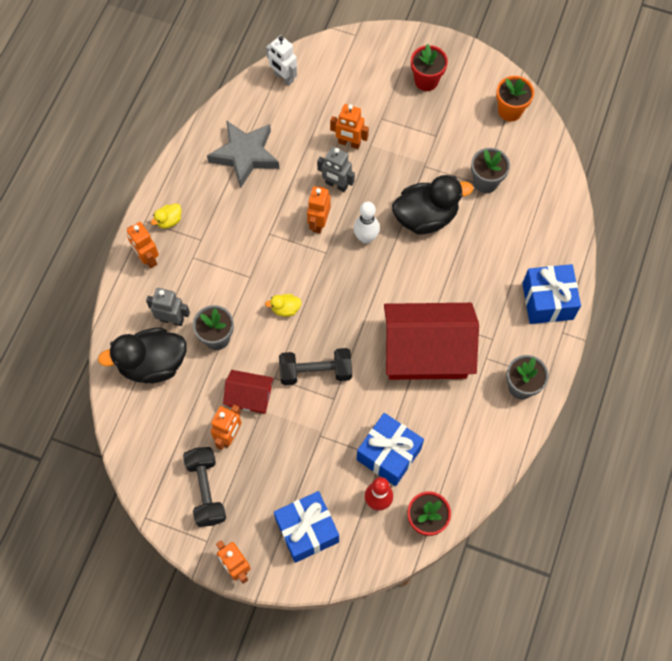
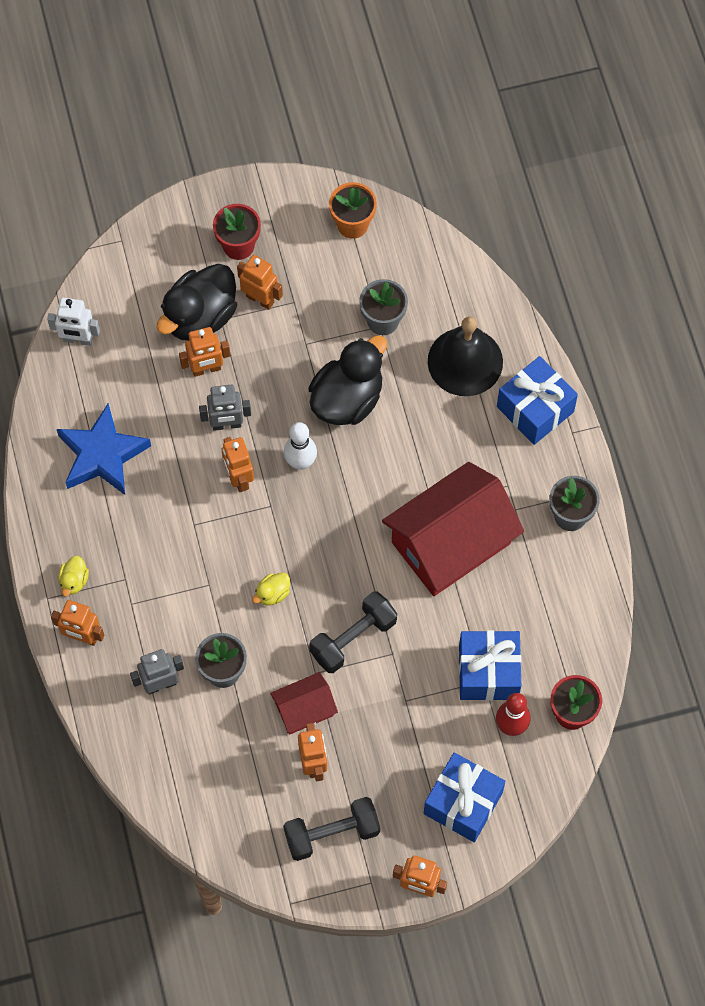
camera: 35 degrees left, 0 degrees up
black duck [98,328,187,384] -> black duck moved to [157,264,237,341]
black dumbbell [183,447,226,527] -> black dumbbell turned 60 degrees counterclockwise [283,797,380,861]
grey star [207,120,279,189] -> blue star [57,403,151,495]
none -> orange robot [237,255,283,310]
none -> black bell [428,316,503,396]

